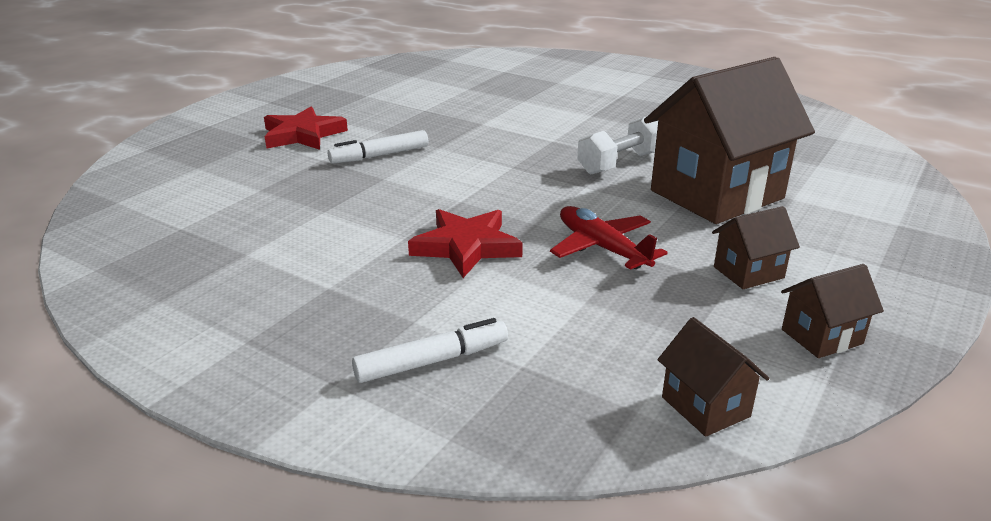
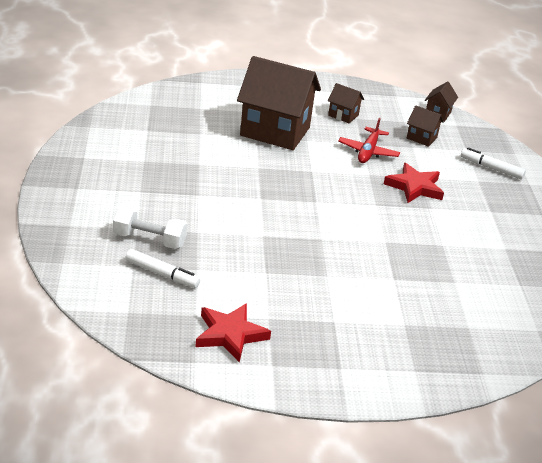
camera: 130 degrees left, 5 degrees up
red star [264,107,348,150] -> red star moved to [195,303,271,363]
white marker [328,130,428,164] -> white marker moved to [125,249,200,288]
white dumbbell [577,116,658,174] -> white dumbbell moved to [113,206,187,249]
brown house [781,264,884,358] -> brown house moved to [407,105,444,147]

